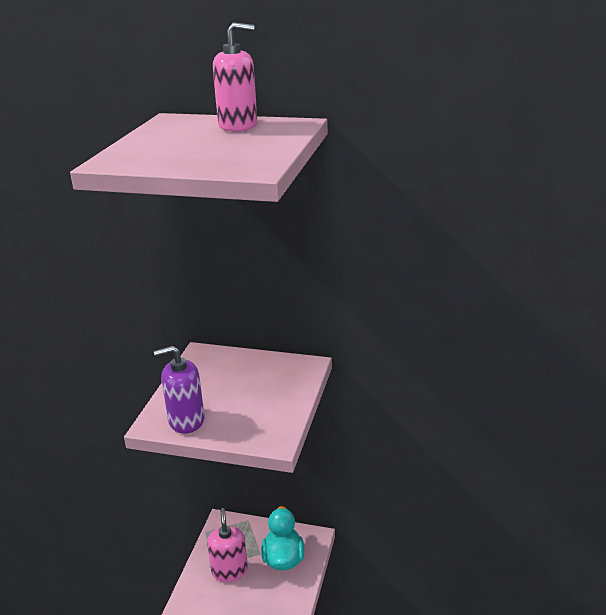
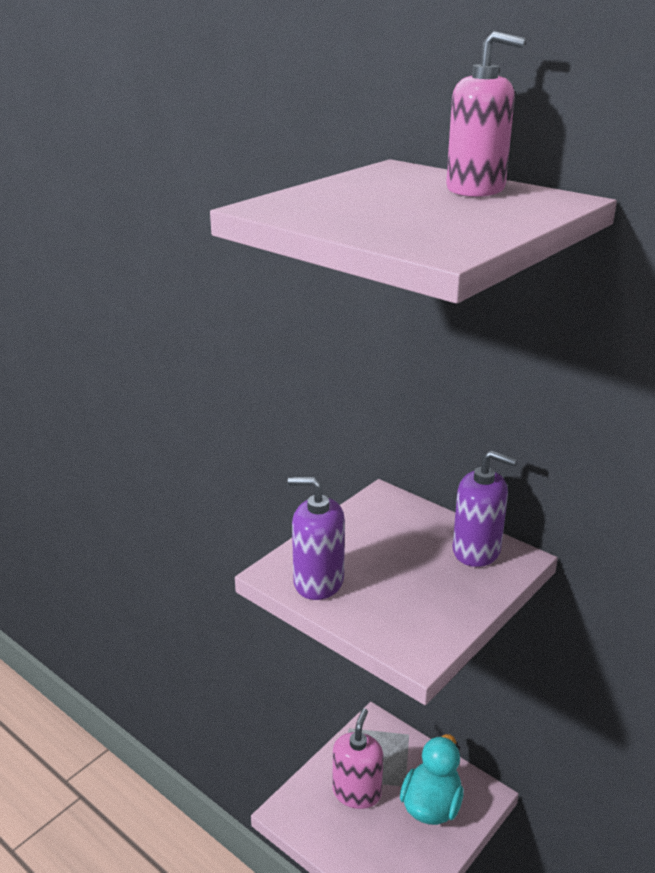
camera: 25 degrees right, 0 degrees up
none -> purple soap dispenser [453,450,516,567]

